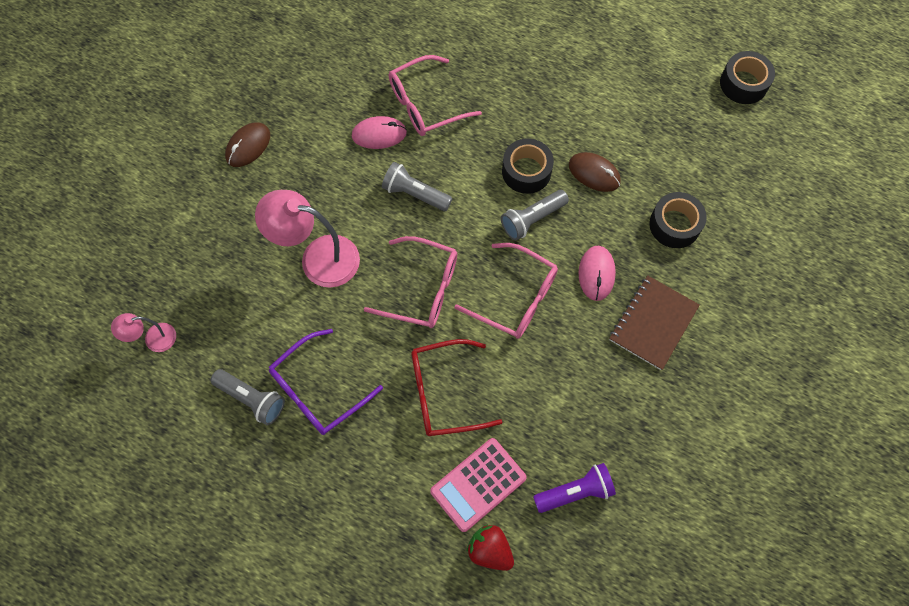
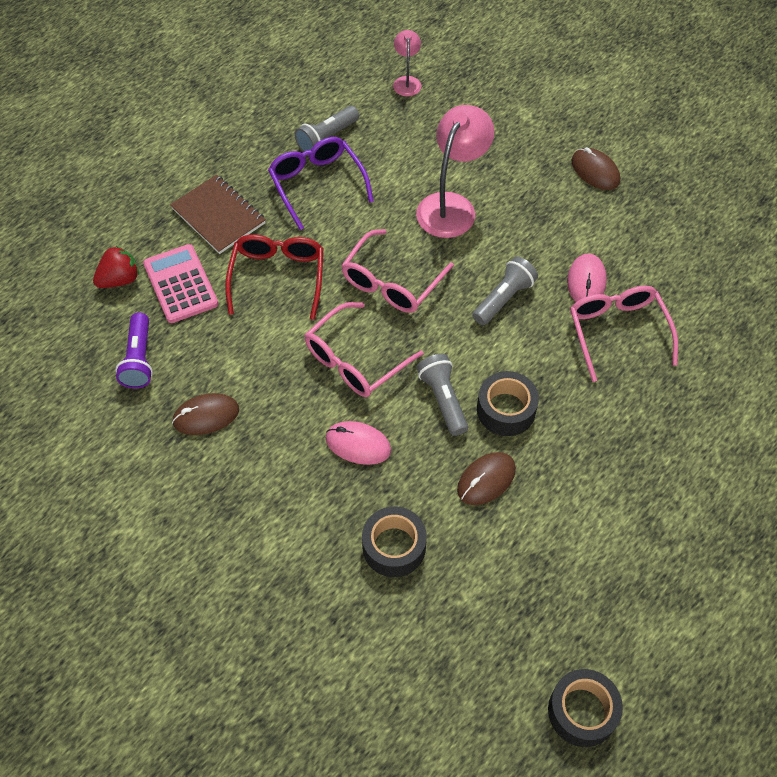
camera: 105 degrees right, 10 degrees down
brown notebook [609,275,700,370] -> brown notebook moved to [170,175,266,254]
none -> brown mouse [172,393,239,435]

